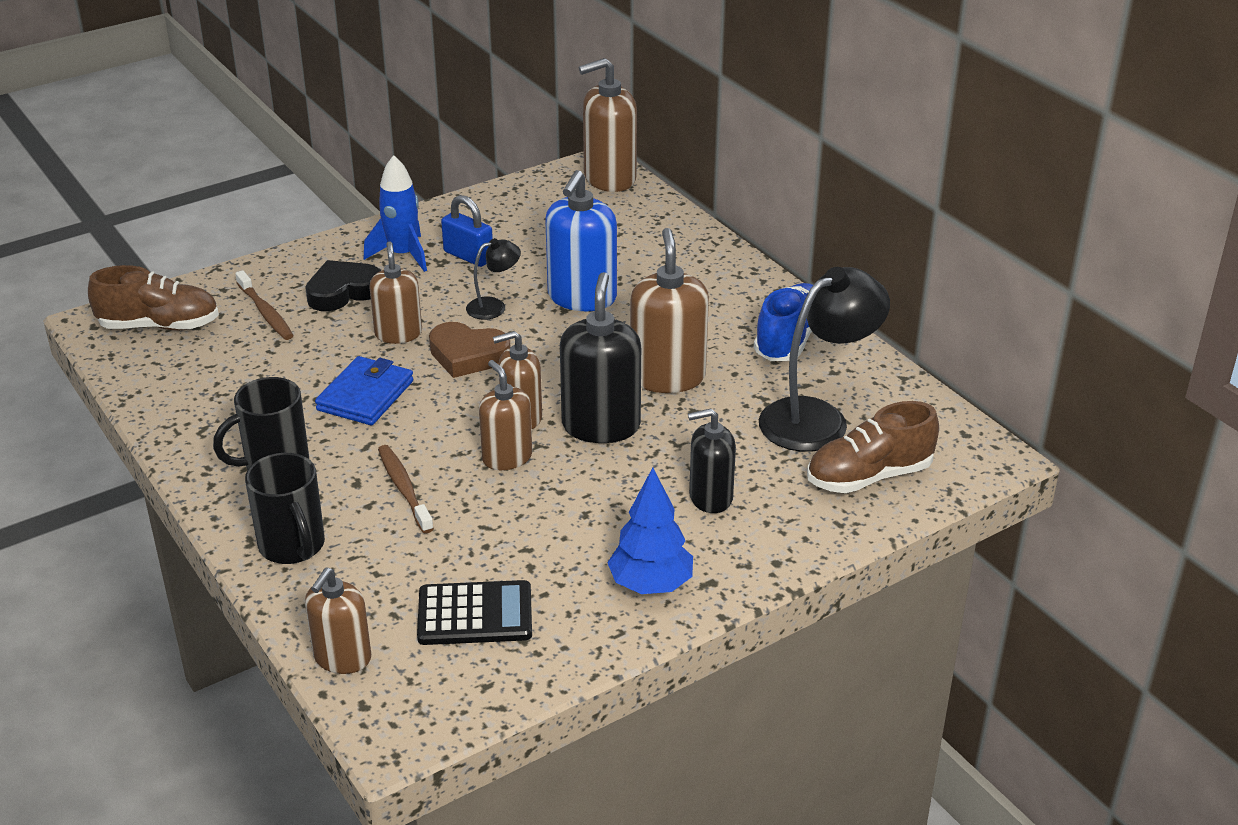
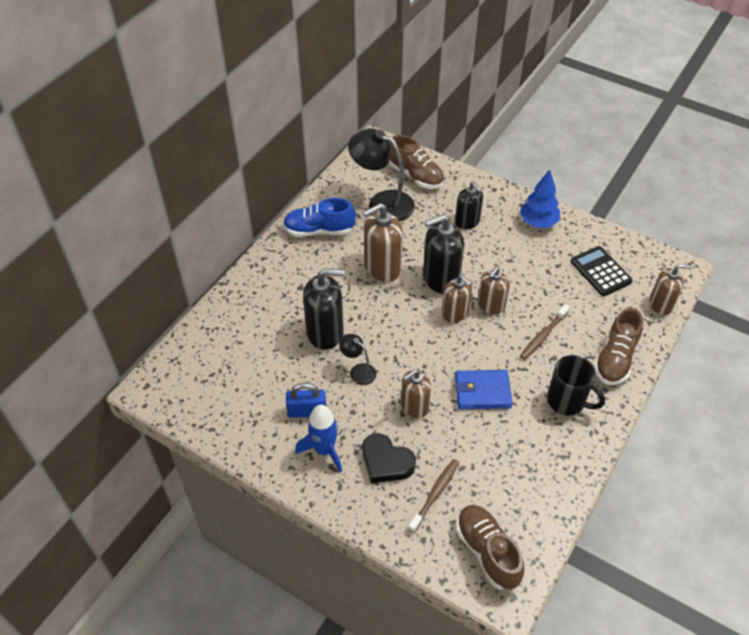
camera: 115 degrees left, 15 degrees up
black mug [245,453,325,564] -> brown shoe [594,308,643,385]
brown heart [429,322,510,378] -> none
blue padlock [441,195,493,267] -> blue padlock turned 75 degrees clockwise [286,383,326,418]
blue soap dispenser [545,170,617,311] -> black soap dispenser [303,268,345,350]
brown soap dispenser [579,58,637,192] -> none

